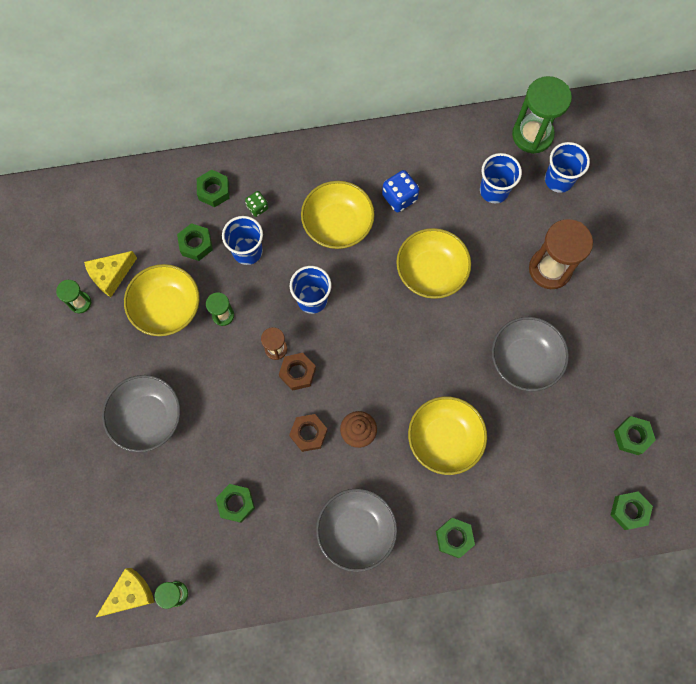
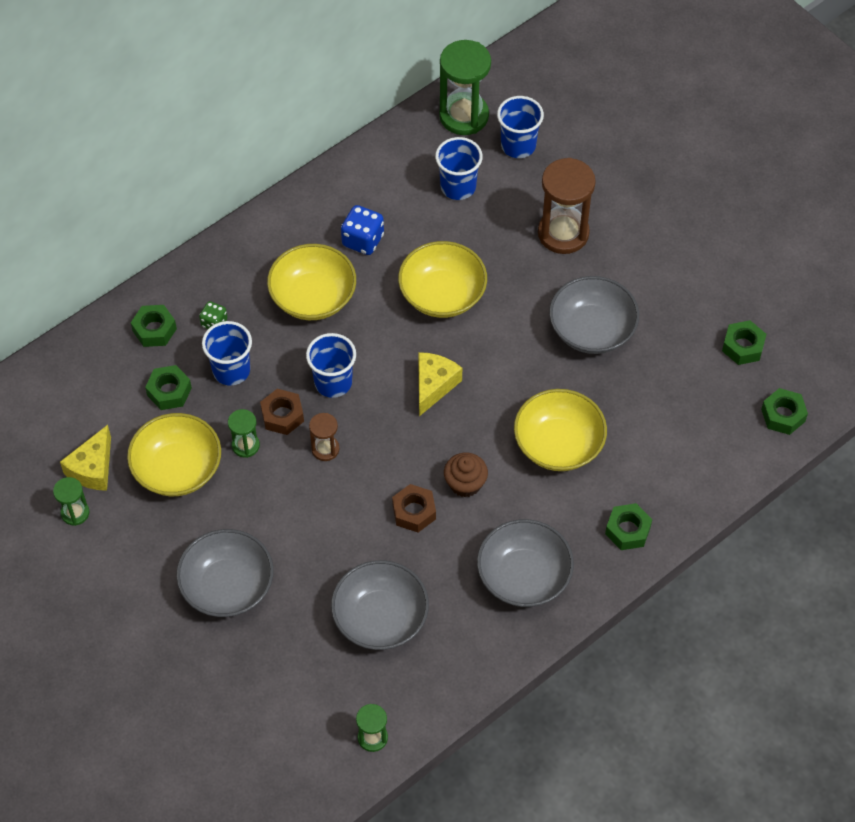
camera: 30 degrees left, 15 degrees down
yellow cheese [96,568,155,617] -> yellow cheese moved to [418,352,462,416]
green nut [216,484,255,523] -> grey bowl [331,560,429,650]
brown nut [279,353,316,391] -> brown nut moved to [260,389,304,435]

